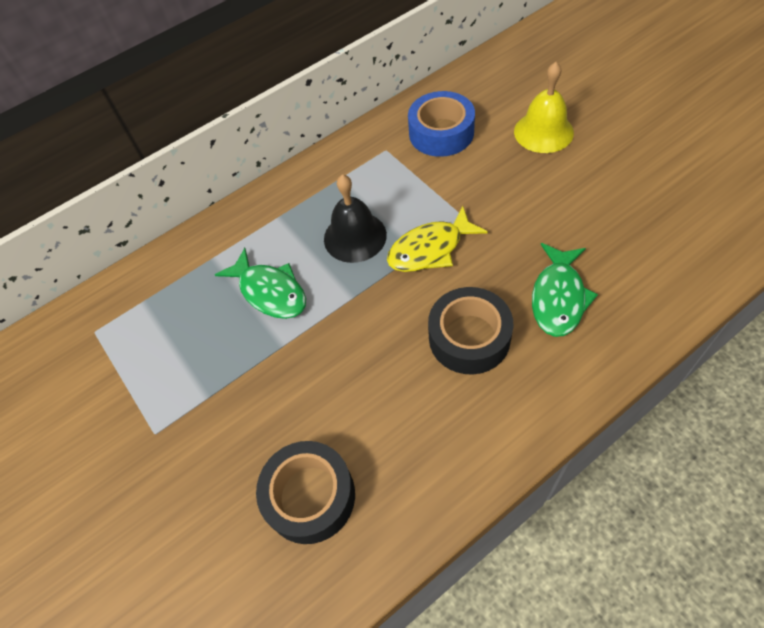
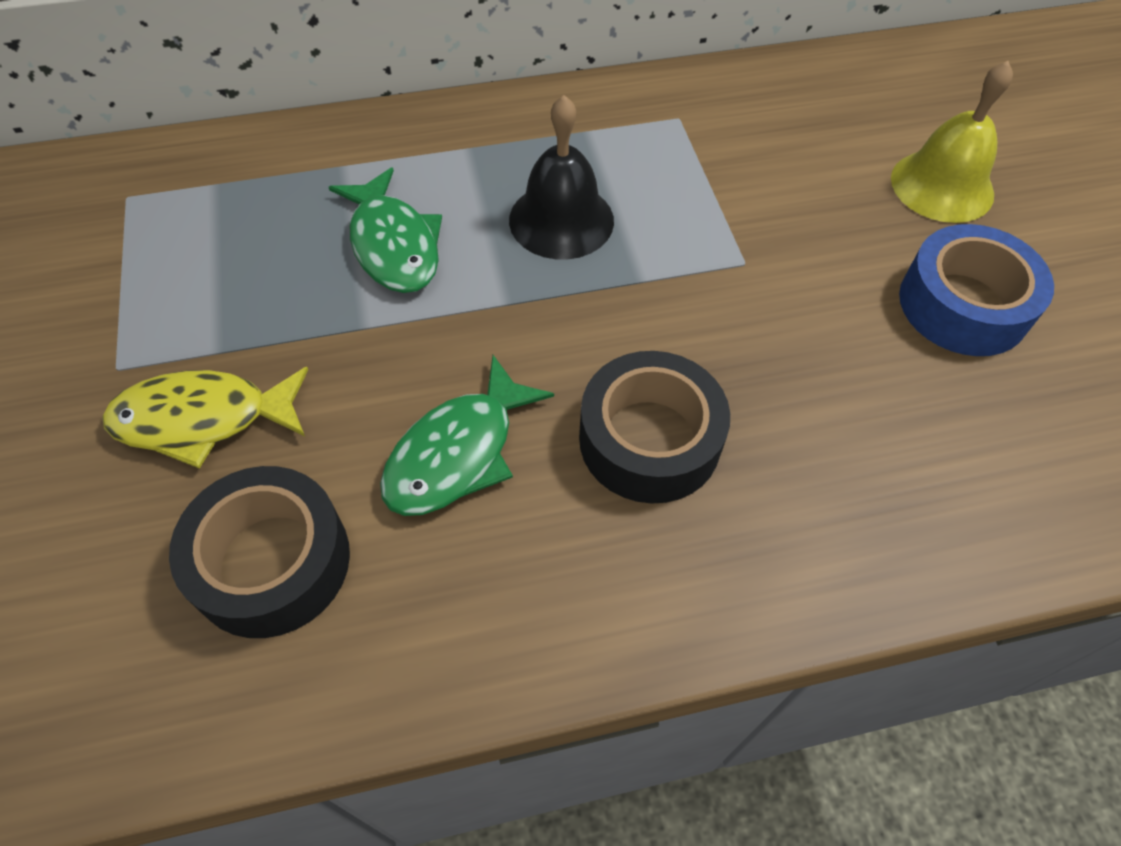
camera: 15 degrees right, 0 degrees up
yellow fish [387,206,488,272] -> yellow fish moved to [102,367,308,469]
blue tape [408,91,475,157] -> blue tape moved to [899,224,1054,356]
green fish [532,243,598,337] -> green fish moved to [380,355,554,516]

